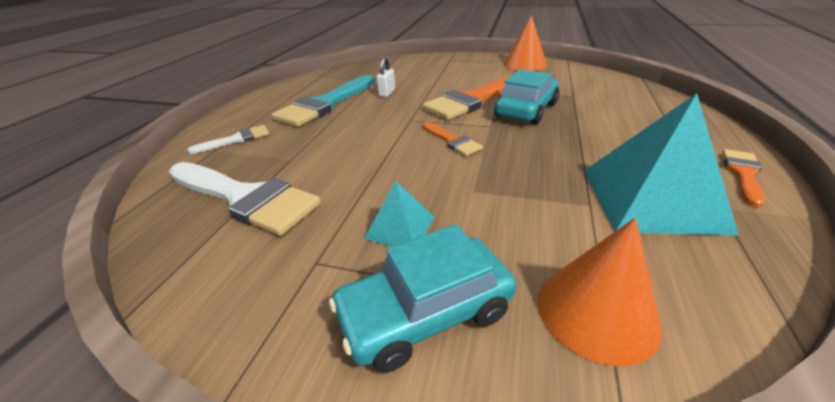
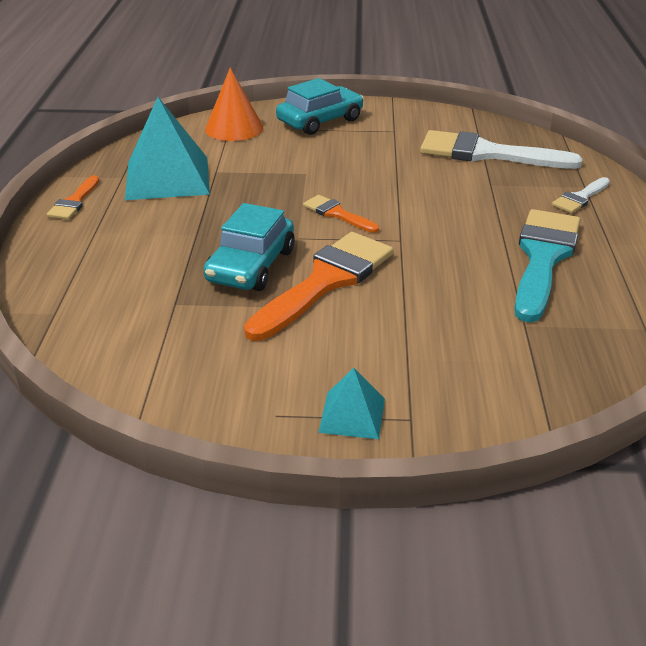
camera: 165 degrees right, 0 degrees up
turquoise pyramid [364,181,434,247] -> turquoise pyramid moved to [318,368,385,439]
white padlock [376,57,395,97] -> none
orange cone [504,15,547,71] -> none

